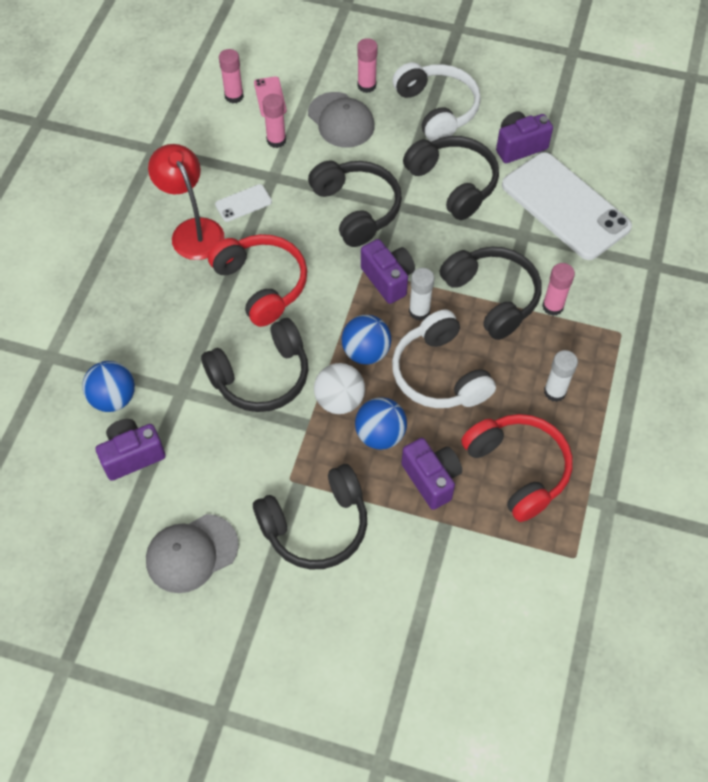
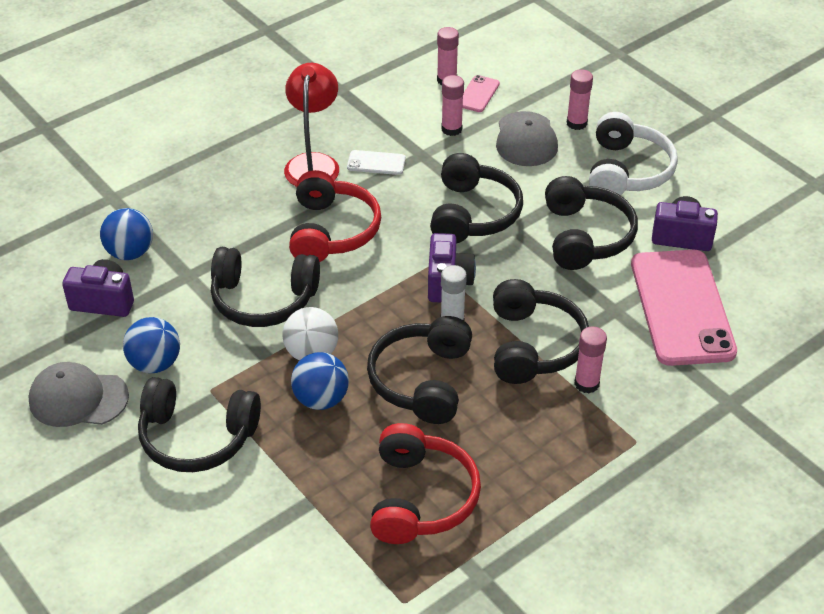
camera: 35 degrees right, 15 degrees down
blue ball [341,315,391,365] -> blue ball moved to [123,317,180,373]
white headphones [392,310,496,408] -> black headphones [367,316,472,424]
purple camera [401,438,462,510] -> none
white phone [502,152,632,260] -> pink phone [631,250,737,366]
white glue stick [544,350,578,402] -> none

